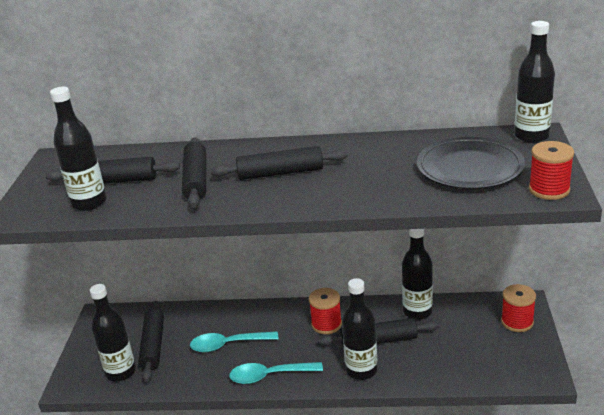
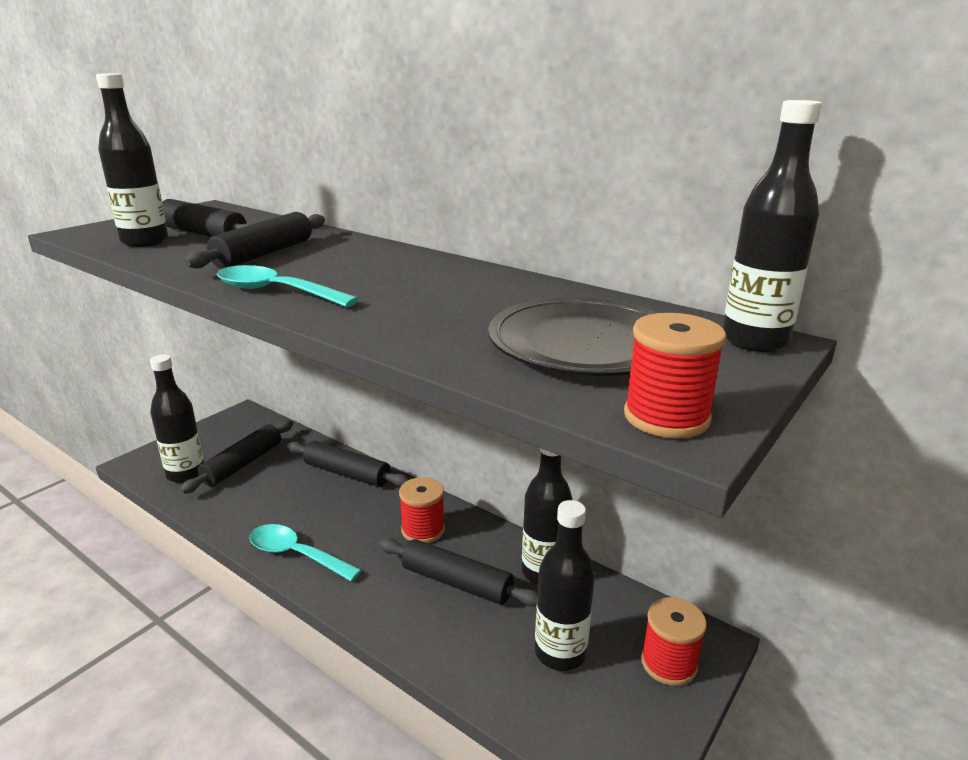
camera: 30 degrees right, 5 degrees down
turquoise spoon [190,331,278,352] -> turquoise spoon moved to [217,265,359,307]
black rolling pin [210,146,348,180] -> black rolling pin moved to [287,441,409,487]
black bottle [342,278,378,380] -> black bottle moved to [535,500,595,671]

